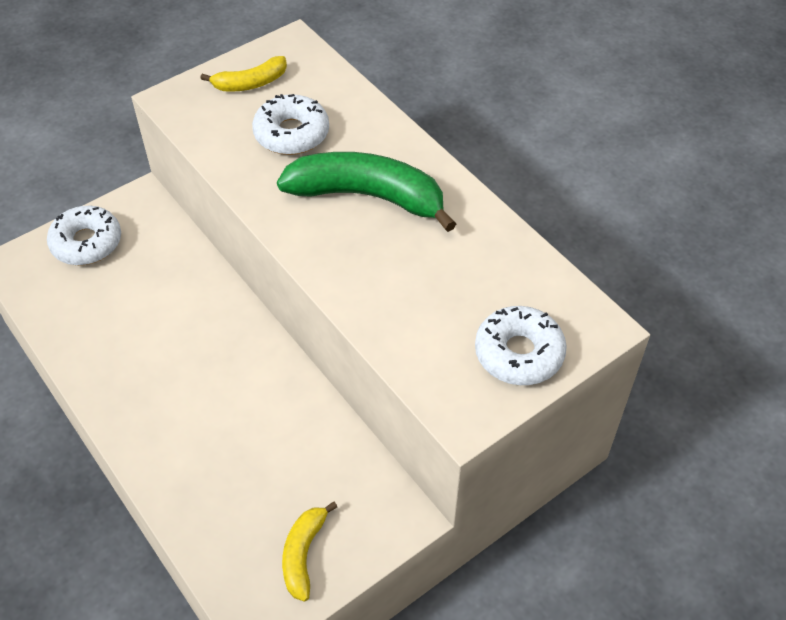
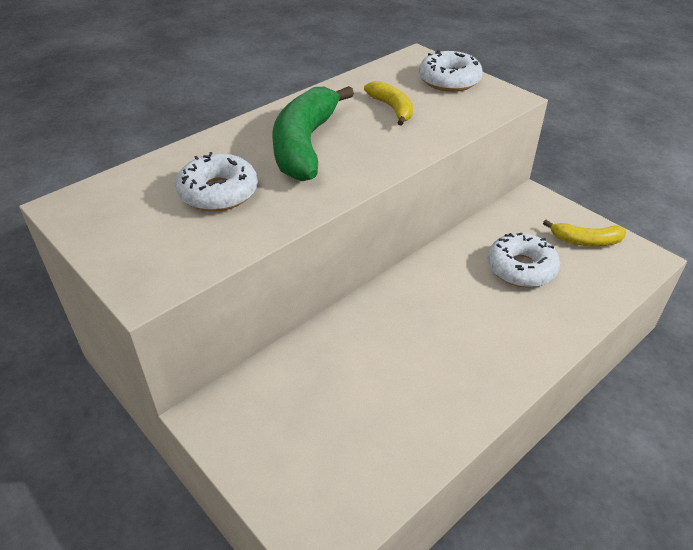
camera: 95 degrees left, 10 degrees down
white donut [47,206,121,265] -> white donut moved to [487,233,560,288]
yellow banana [200,56,287,92] -> yellow banana moved to [364,81,413,126]

